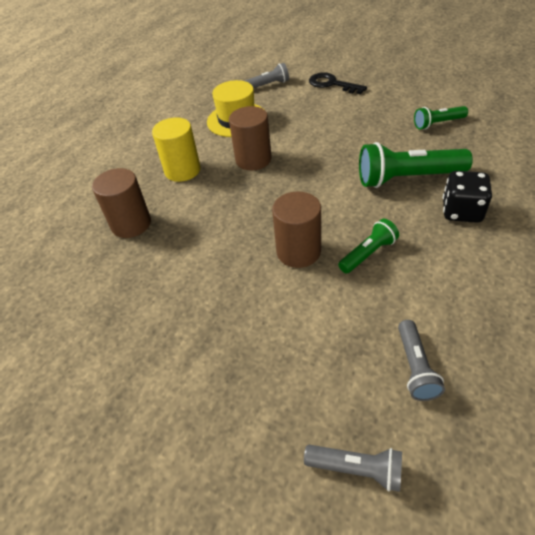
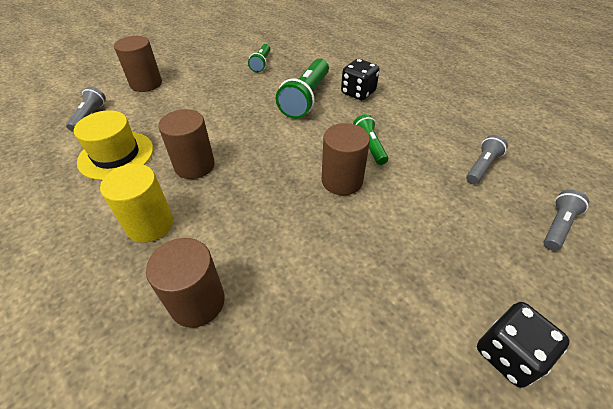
camera: 70 degrees left, 0 degrees up
black key [309,72,367,94] -> brown cylinder [114,36,162,92]
grey flashlight [398,320,445,401] -> grey flashlight turned 75 degrees counterclockwise [466,135,508,184]
none -> black dice [477,302,570,388]

